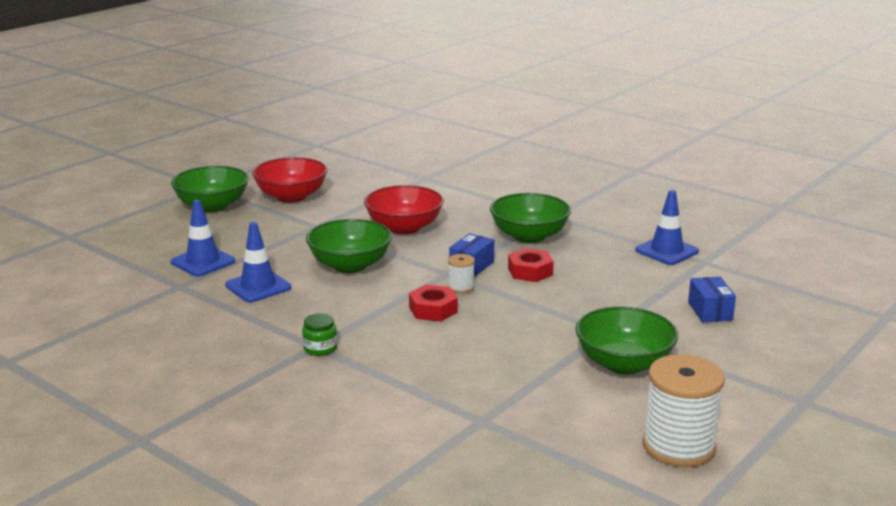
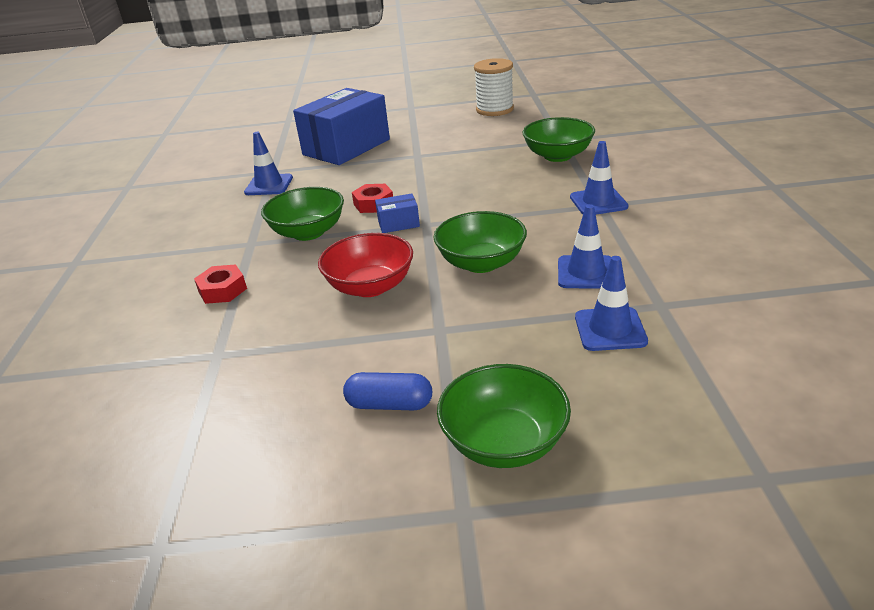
camera: 130 degrees left, 10 degrees up
red bowl [252,157,328,202] -> blue capsule [343,372,432,410]
green jar [302,313,337,356] -> blue traffic cone [570,141,629,215]
red nut [409,285,458,322] -> red nut moved to [194,264,247,304]
white spool [448,254,475,294] -> none
green bowl [575,307,678,374] -> green bowl moved to [522,117,595,162]
blue box [688,277,736,322] -> blue box [293,88,390,165], size x2.41

